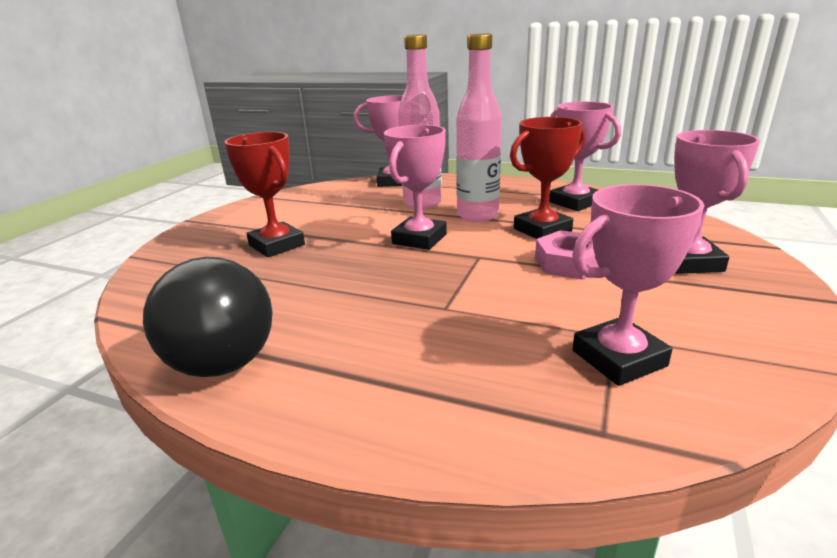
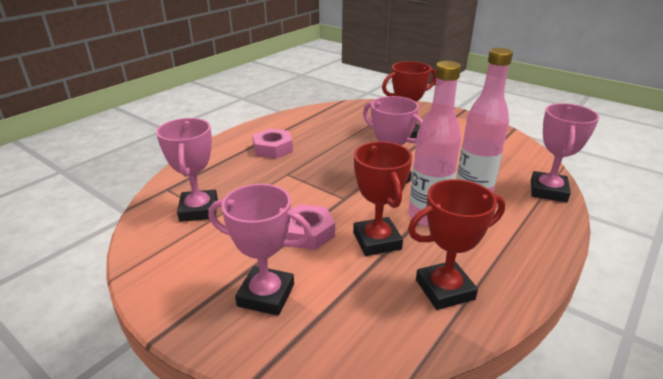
camera: 105 degrees right, 5 degrees up
black light bulb [143,257,273,377] -> none
pink trophy [549,101,621,211] -> red trophy [408,179,505,310]
none -> pink nut [253,128,293,159]

